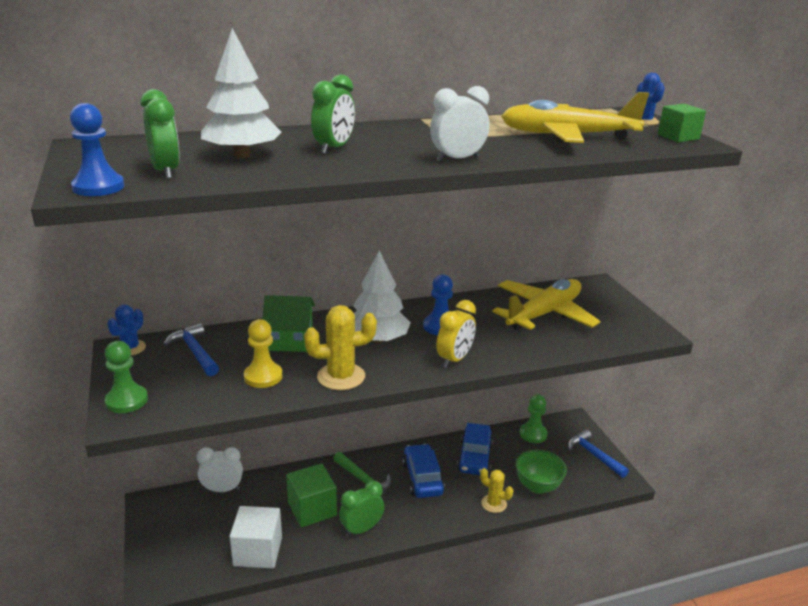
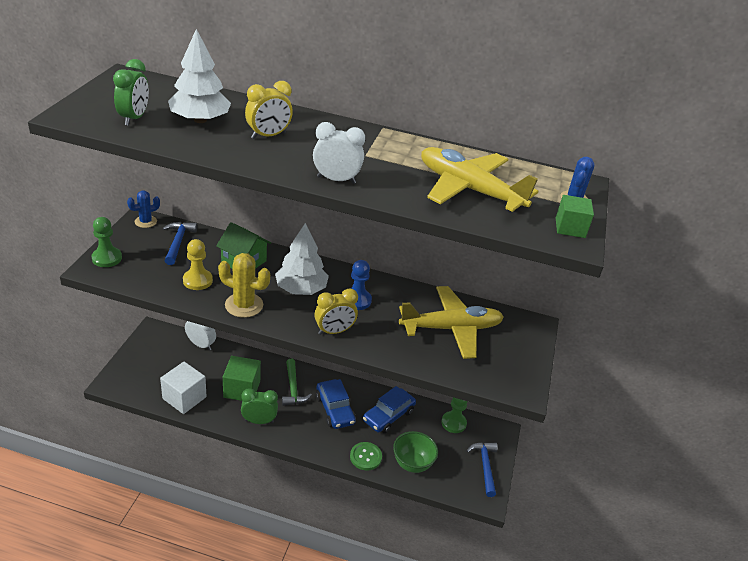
camera: 30 degrees right, 10 degrees up
blue pawn [70,103,124,196] -> none
green clock [311,74,355,154] -> yellow clock [245,81,293,139]
blue car [402,444,445,498] -> blue car turned 135 degrees clockwise [316,379,356,429]
yellow cactus [480,468,513,513] -> green button [350,442,382,470]

